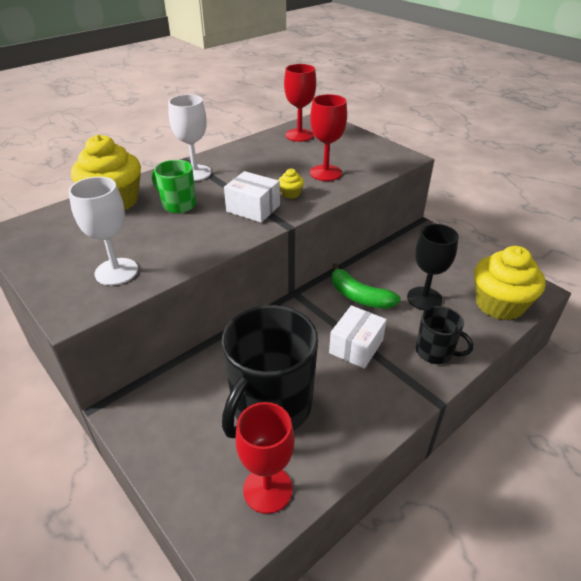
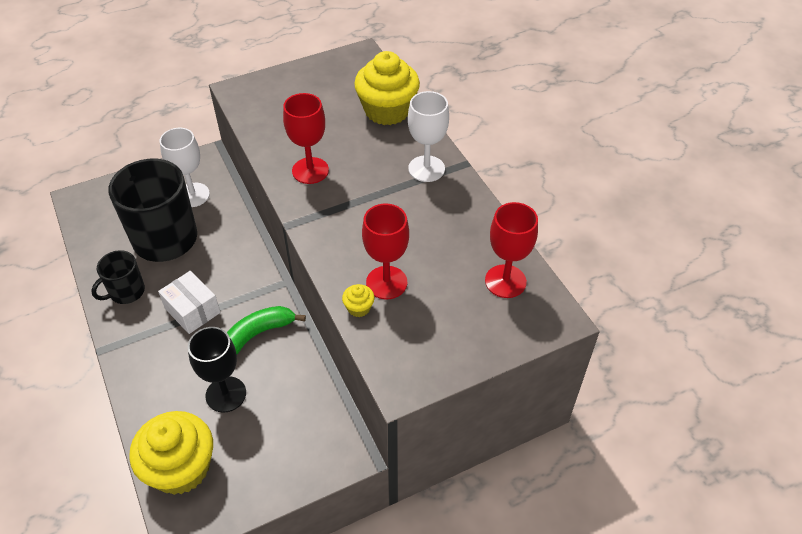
camera: 105 degrees right, 10 degrees up
white goblet [69,177,138,286] -> white goblet moved to [160,128,210,207]
green mug [152,160,196,213] -> none
white box [224,171,280,223] -> none
red goblet [235,402,295,514] -> red goblet moved to [283,93,329,184]
yellow cupcake [279,169,304,199] -> yellow cupcake moved to [342,284,375,317]
black mug [416,306,473,364] -> black mug moved to [91,250,145,304]

